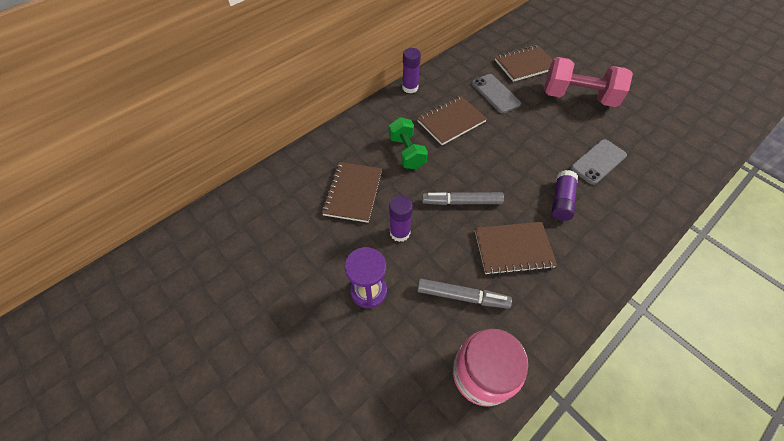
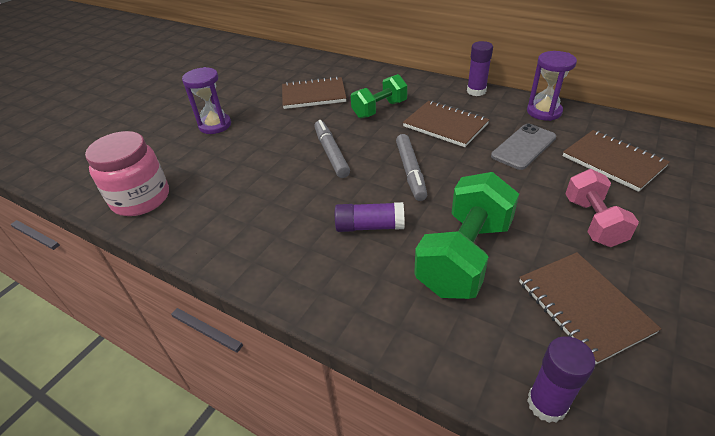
camera: 75 degrees right, 15 degrees down
purple glue stick [389,195,413,242] -> purple glue stick moved to [527,336,595,423]
grey marker [417,279,512,309] -> grey marker moved to [396,134,427,201]
brown notebook [475,222,557,275] -> brown notebook moved to [519,252,661,365]
pink dumbbell [544,57,633,107] -> pink dumbbell [565,169,639,247], size x0.64
grey phone [570,139,627,185] -> green dumbbell [414,172,519,299]
none -> purple hourglass [527,51,577,121]

